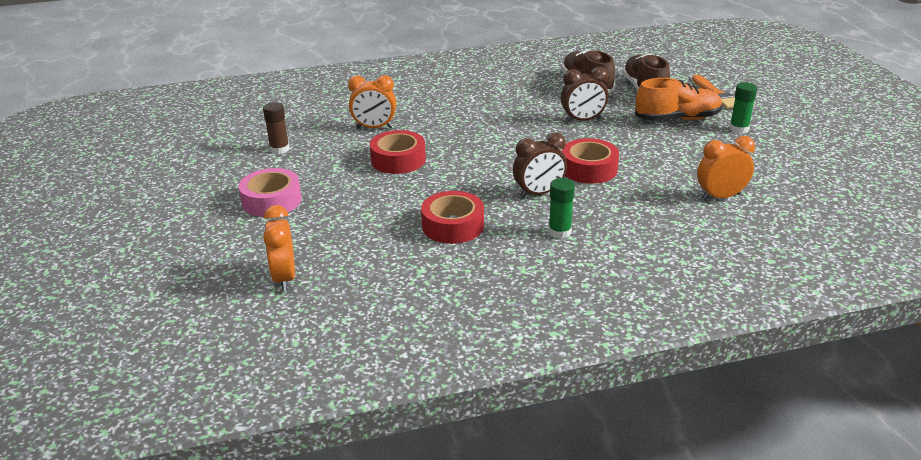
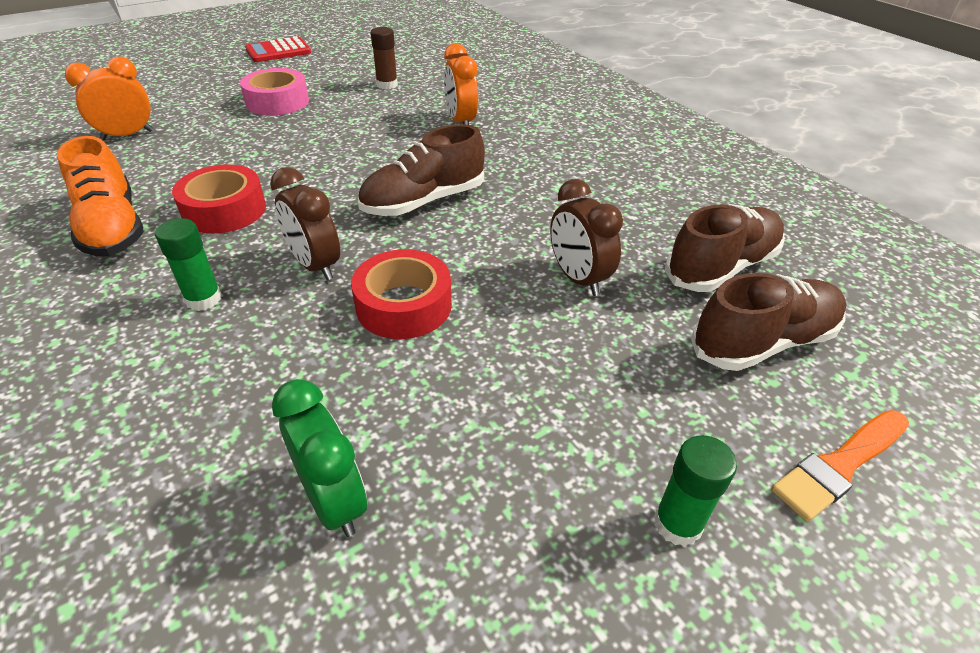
camera: 70 degrees right, 10 degrees up
red tape [370,130,426,174] -> none
orange shoe [635,78,722,121] -> orange shoe moved to [57,136,144,256]
orange clock [697,136,755,200] -> green clock [272,379,367,537]
none -> red calculator [245,37,311,62]
none -> brown shoe [358,124,485,216]

